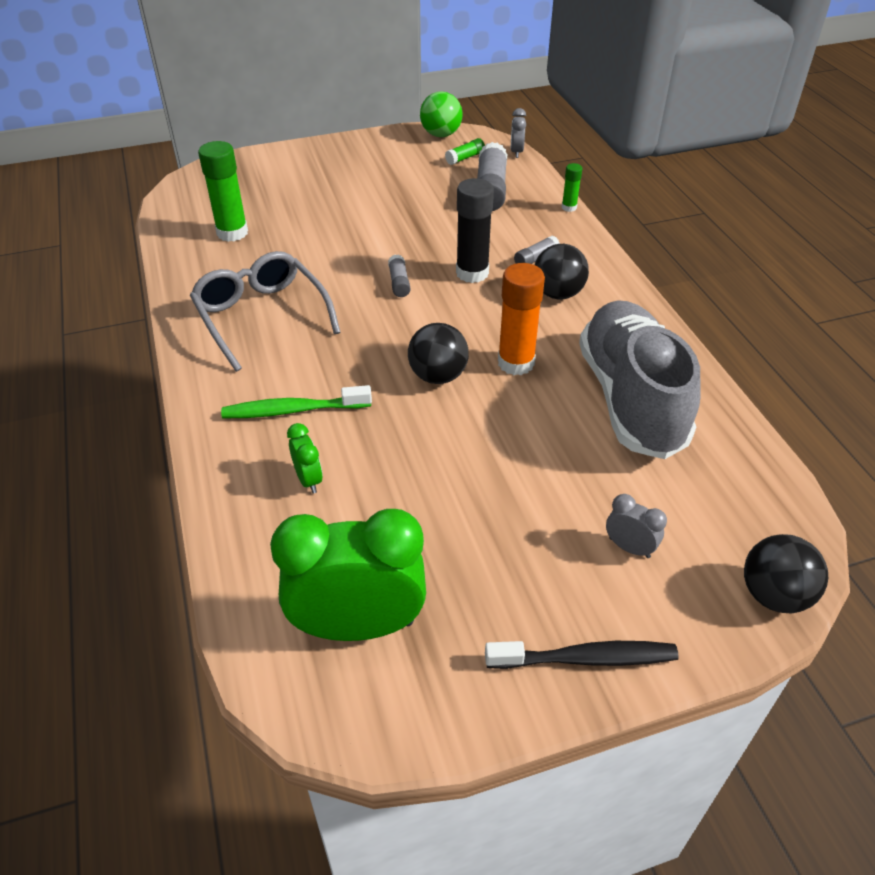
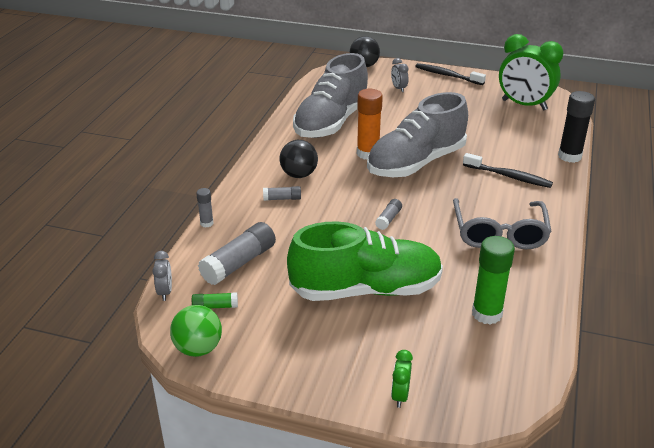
camera: 145 degrees left, 10 degrees down
green toothbrush [221,385,372,418] -> black toothbrush [463,153,553,188]
green clock [287,423,323,493] -> green clock moved to [391,350,413,408]
black ball [408,323,469,384] -> grey shoe [367,92,468,177]
black glue stick [456,178,494,283] -> black glue stick moved to [558,91,595,163]
grey clock [511,108,526,158] -> grey clock turned 45 degrees counterclockwise [152,251,172,301]
green glue stick [562,163,582,212] -> grey glue stick [196,188,214,227]
none -> green shoe [287,221,443,301]

